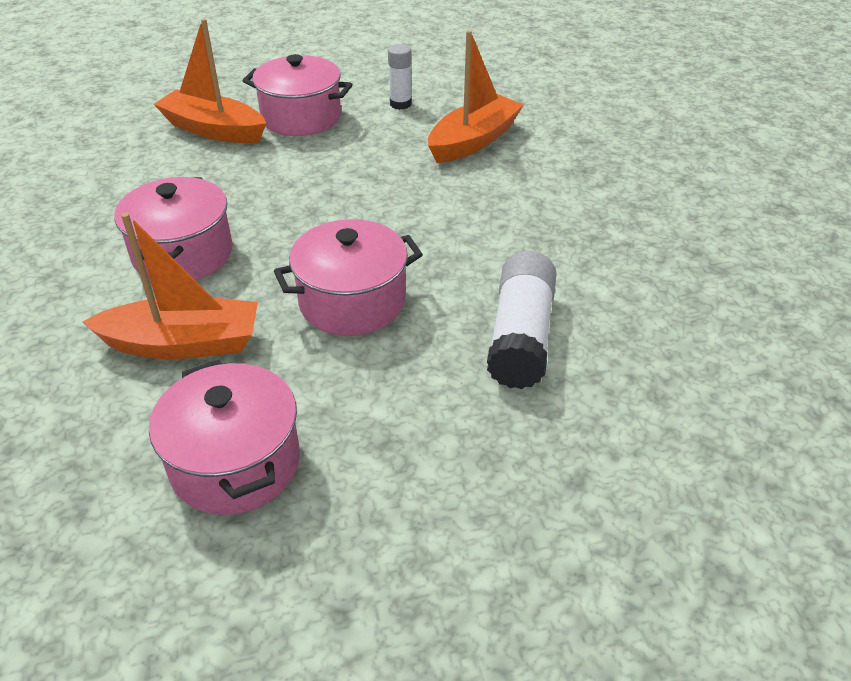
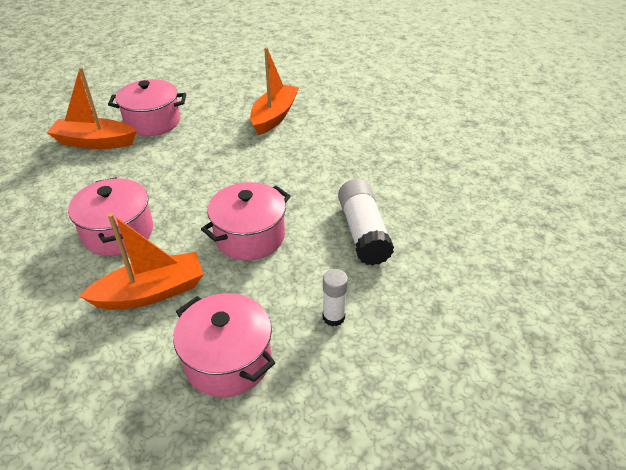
camera: 20 degrees left, 0 degrees up
white glue stick [388,44,412,110] -> white glue stick moved to [323,269,348,326]

